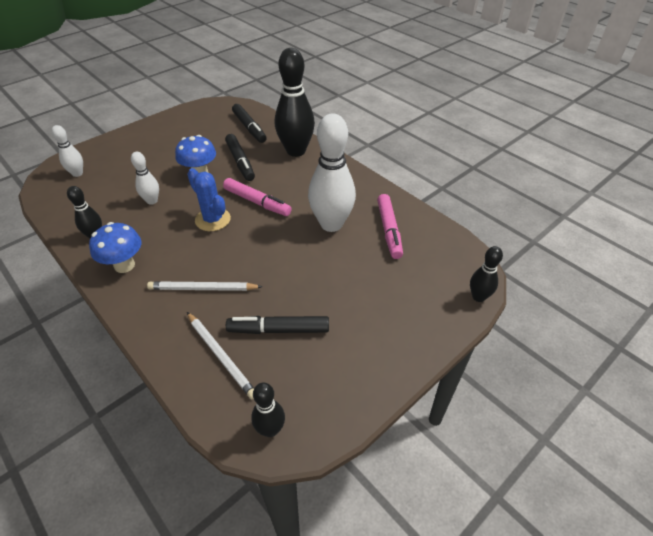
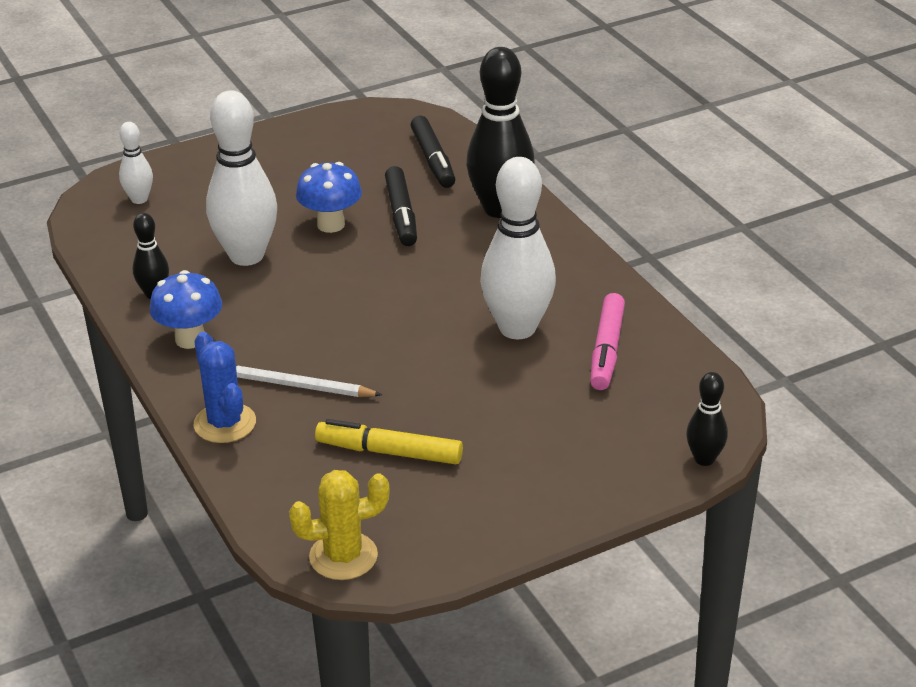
camera: 15 degrees right, 10 degrees down
white bowling pin [131,152,159,205] -> white bowling pin [206,90,277,266], size x2.00
blue cactus [187,168,231,231] -> blue cactus moved to [194,332,256,443]
white pencil [187,312,254,399] -> none
pink marker [223,178,292,216] -> none
black marker [226,316,329,334] -> yellow marker [315,419,463,464]
black bowling pin [251,382,285,437] -> yellow cactus [289,470,390,580]

